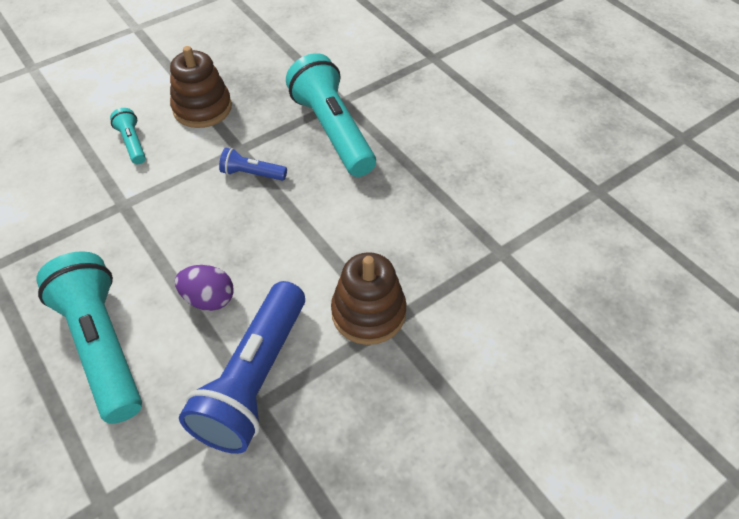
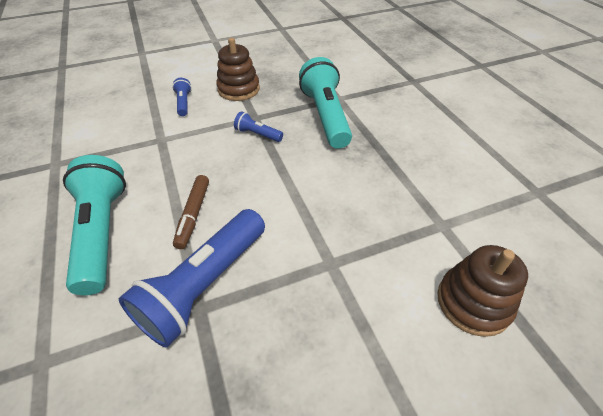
camera: 15 degrees right, 5 degrees down
turquoise flashlight [110,108,146,164] -> blue flashlight [172,78,192,116]
purple egg [175,265,234,311] -> brown marker [173,175,209,249]
brown stacking toy [331,252,407,345] -> brown stacking toy moved to [437,245,528,337]

